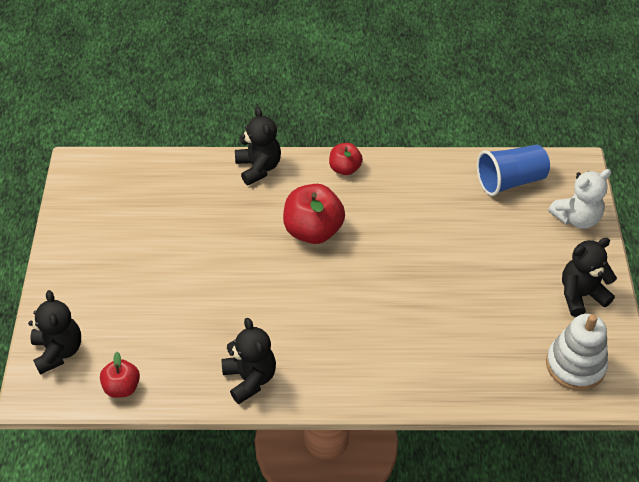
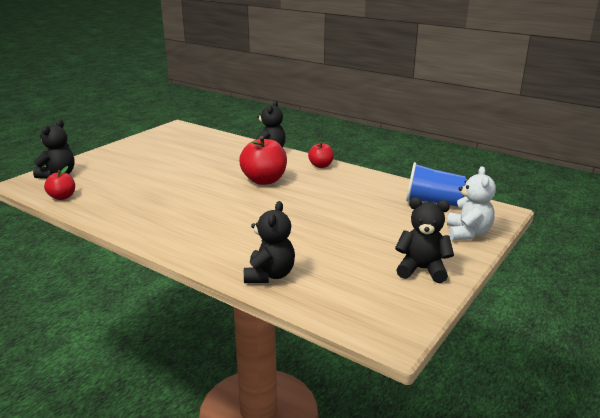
camera: 35 degrees right, 25 degrees down
black teddy bear [221,318,276,404] -> black teddy bear moved to [244,201,295,283]
white stacking toy [546,314,608,391] -> none
white teddy bear [548,169,611,229] -> white teddy bear turned 90 degrees counterclockwise [447,166,496,240]

